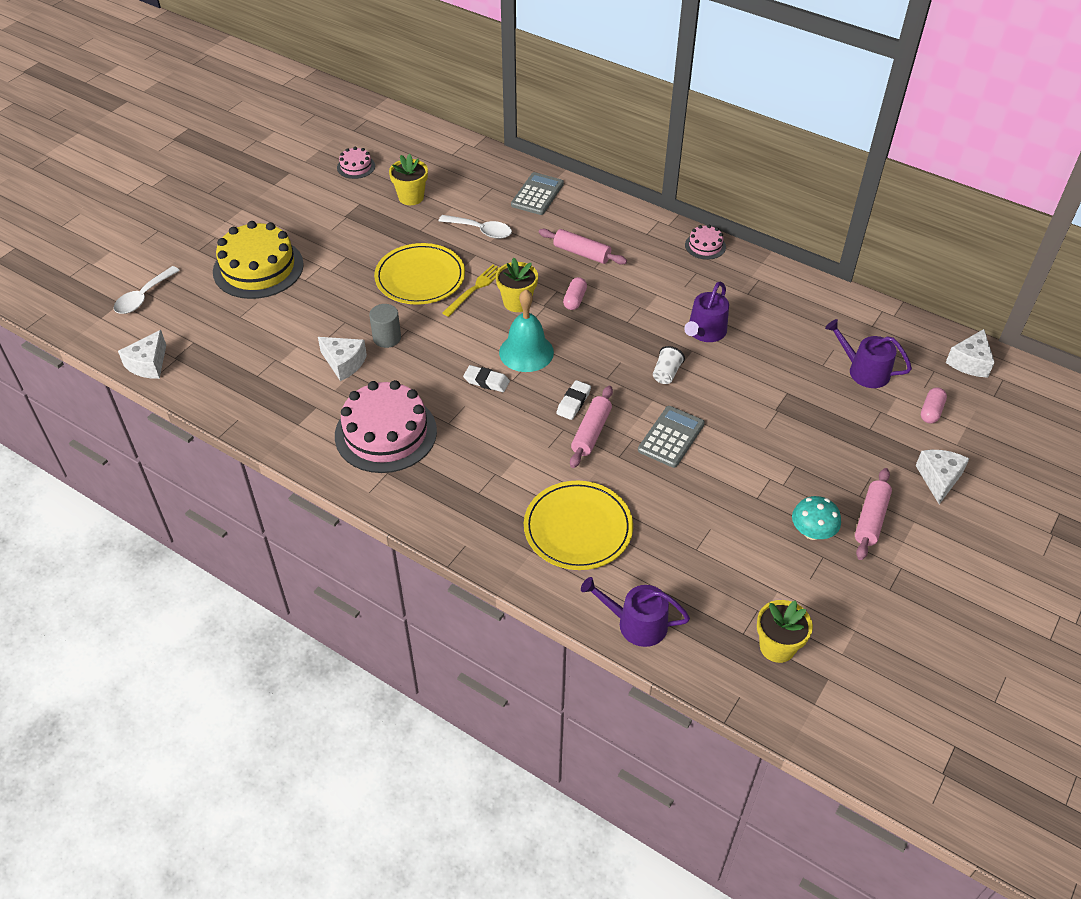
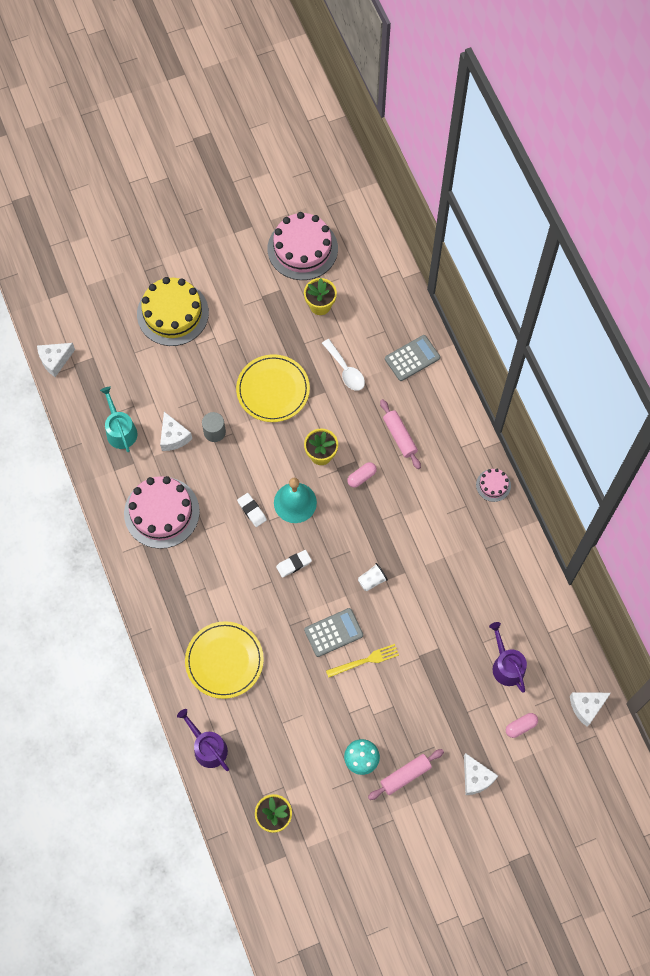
camera: 35 degrees right, 20 degrees up
white spoon [114,266,180,314] -> none
pink cake [337,147,375,179] -> pink cake [268,212,338,280], size x2.15
yellow fork [442,264,500,317] -> yellow fork moved to [326,644,399,678]
pink rolling pin [570,386,613,468] -> none
purple watering can [684,282,729,342] -> none
white cheese [916,450,969,504] -> white cheese turned 105 degrees clockwise [464,753,498,795]
none -> turquoise watering can [100,387,137,452]

